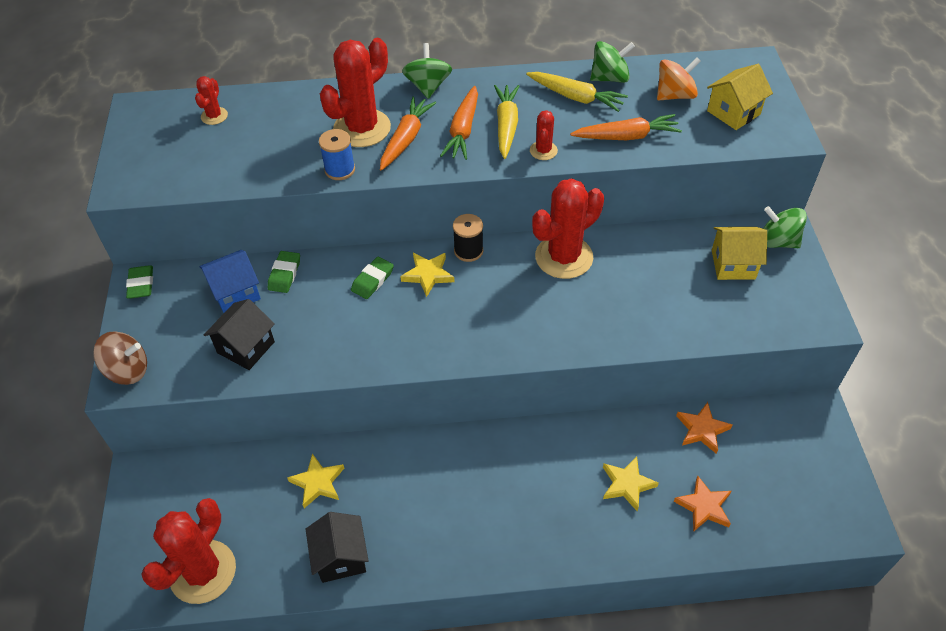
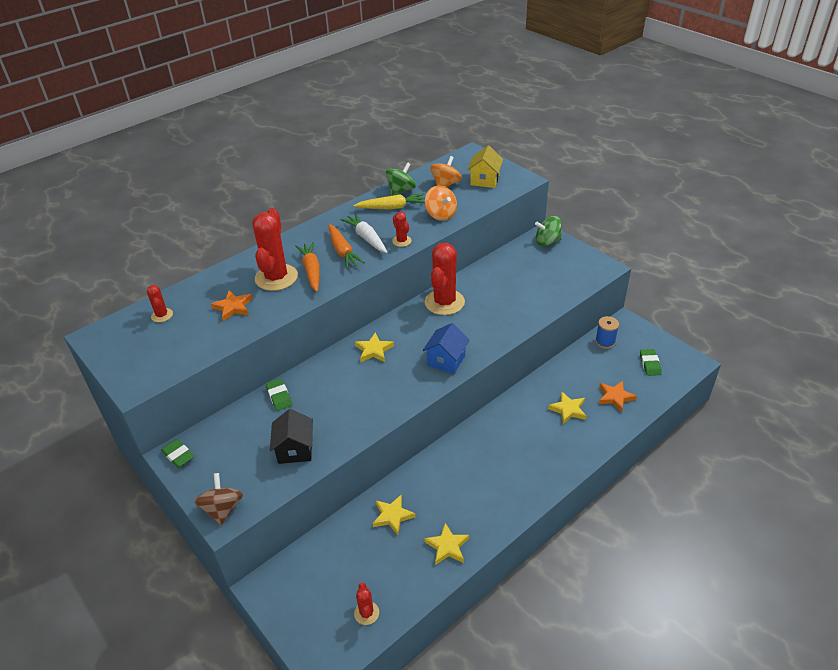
camera: 35 degrees left, 10 degrees down
brown spinning top [93,331,147,385] -> brown spinning top turned 60 degrees counterclockwise [194,473,243,525]
red cactus [141,498,236,604] -> red cactus [354,583,379,625], size x0.47
blue house [199,250,261,313] -> blue house moved to [423,323,469,374]
black house [305,512,369,583] -> yellow star [424,523,469,565]
blue spool [319,129,355,180] -> blue spool moved to [595,316,619,349]
green eraser [351,257,394,299] -> green eraser moved to [640,349,662,376]
green spinning top [402,43,452,99] -> none
black spool [453,214,483,262] -> none
yellow carrot [494,85,519,159] -> white carrot [341,213,387,253]
orange carrot [570,114,682,140] -> orange spinning top [425,185,457,221]
orange star [676,402,732,454] -> orange star moved to [211,291,252,321]
yellow house [712,227,767,280] -> none

